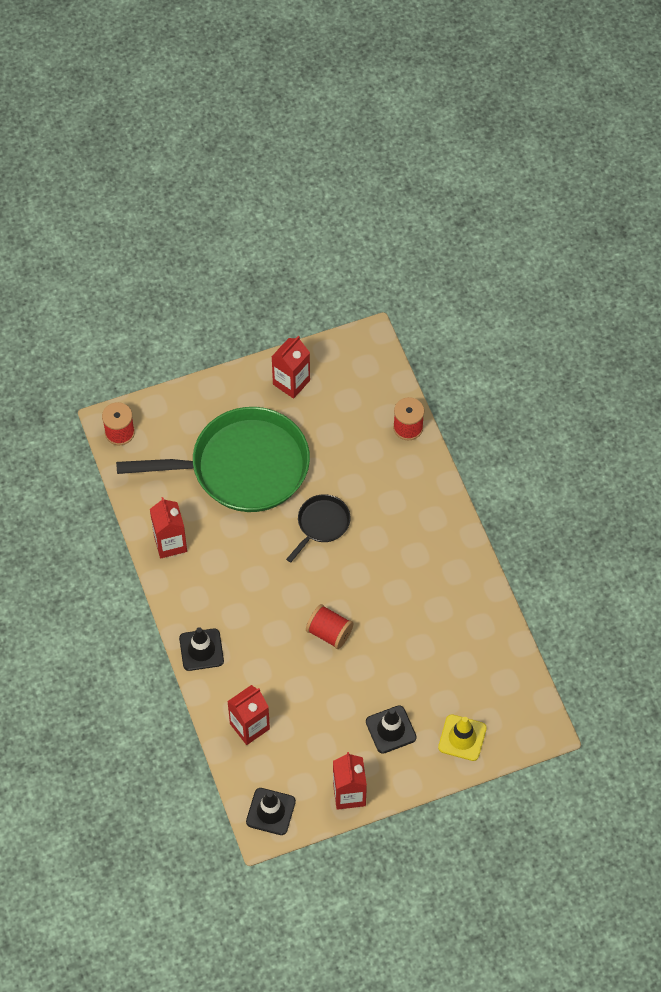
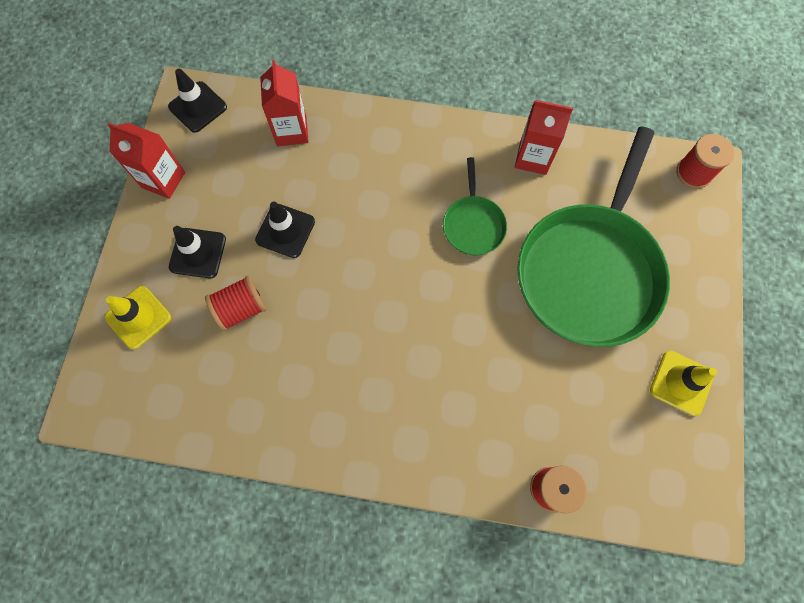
camera: 120 degrees right, 10 degrees up
black traffic cone [179,627,224,671] -> black traffic cone moved to [255,201,315,258]
red carton [272,336,310,399] -> yellow traffic cone [650,351,717,416]
black pan [286,494,351,563] -> none
red spool [306,604,353,649] -> red spool moved to [205,275,267,331]
none -> green pan [443,157,507,255]

